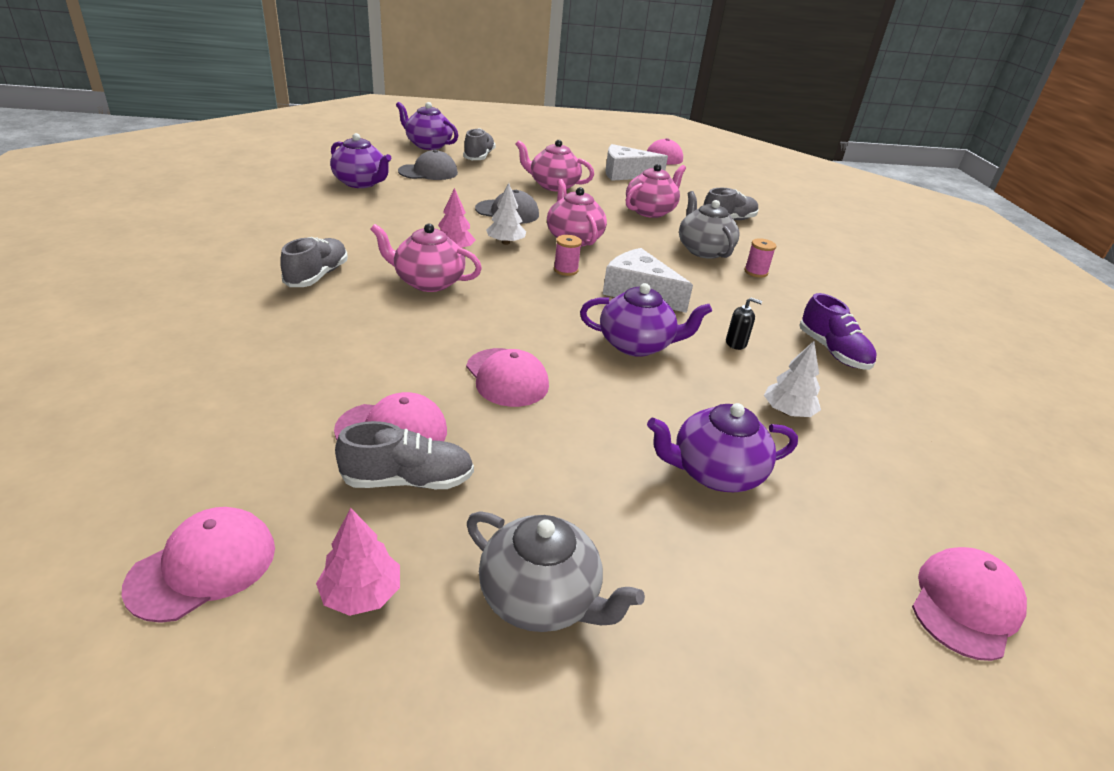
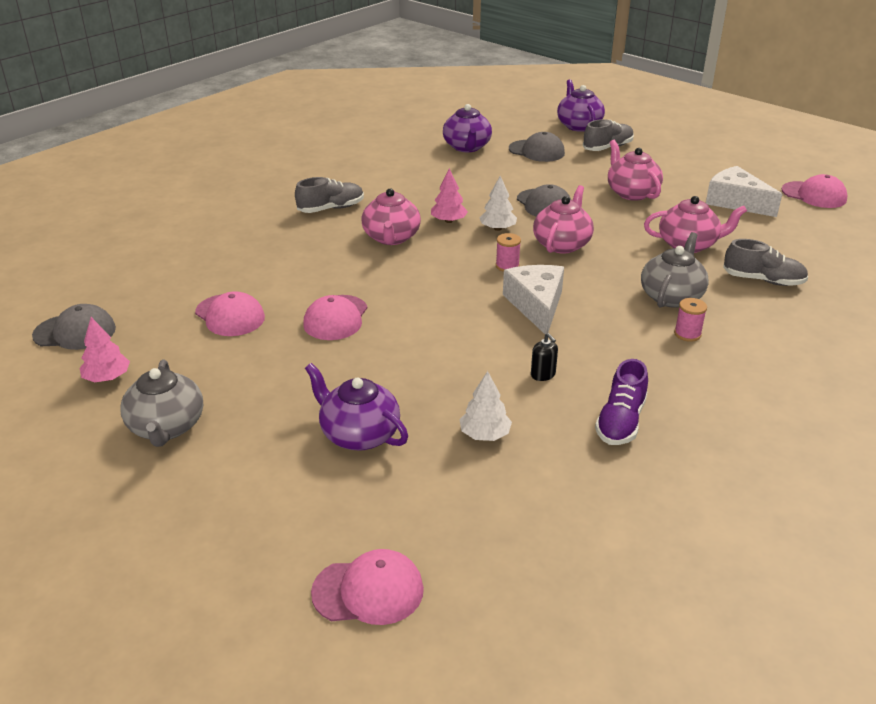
camera: 50 degrees right, 0 degrees up
pink cap [121,507,275,623] -> grey cap [32,304,116,350]
grey shoe [335,421,474,489] -> none
pink teapot [370,224,482,292] -> pink teapot turned 150 degrees counterclockwise [361,189,421,245]
purple teapot [580,283,712,357] -> none

